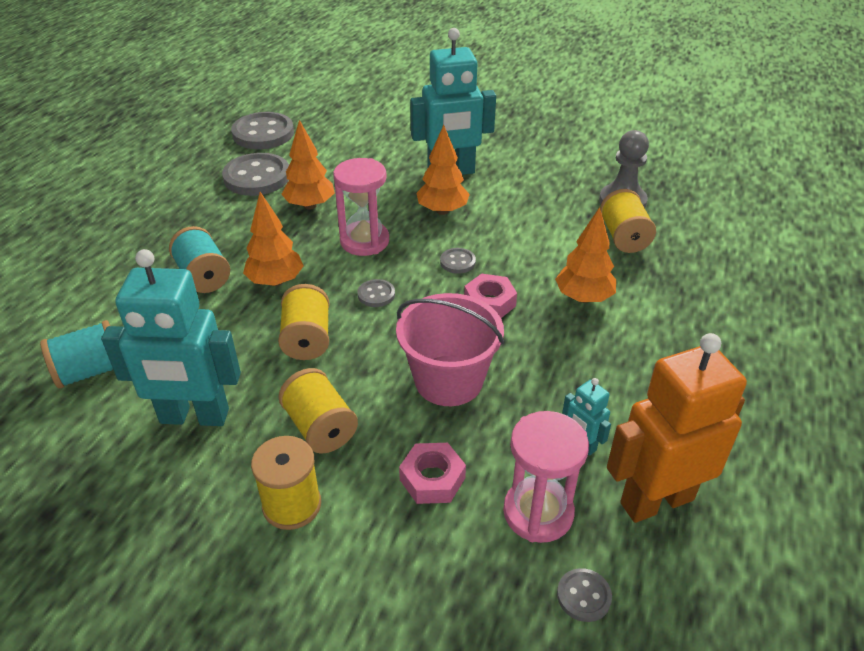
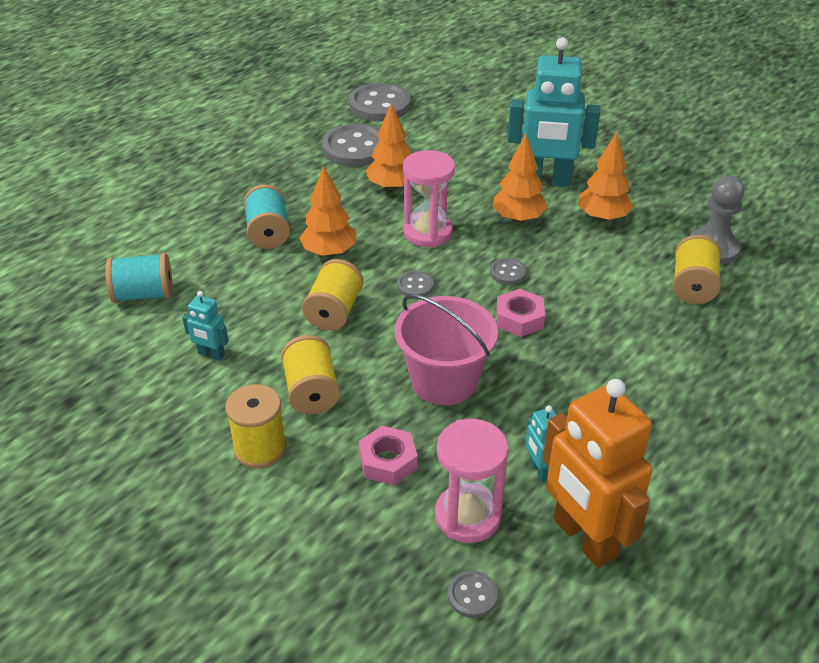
camera: 20 degrees right, 0 degrees up
turquoise robot [101,249,241,426] -> turquoise robot [182,291,229,361], size x0.44
orange tree [555,207,616,303] -> orange tree moved to [578,132,633,222]
orange robot [607,333,747,523] -> orange robot turned 120 degrees counterclockwise [543,379,652,568]

